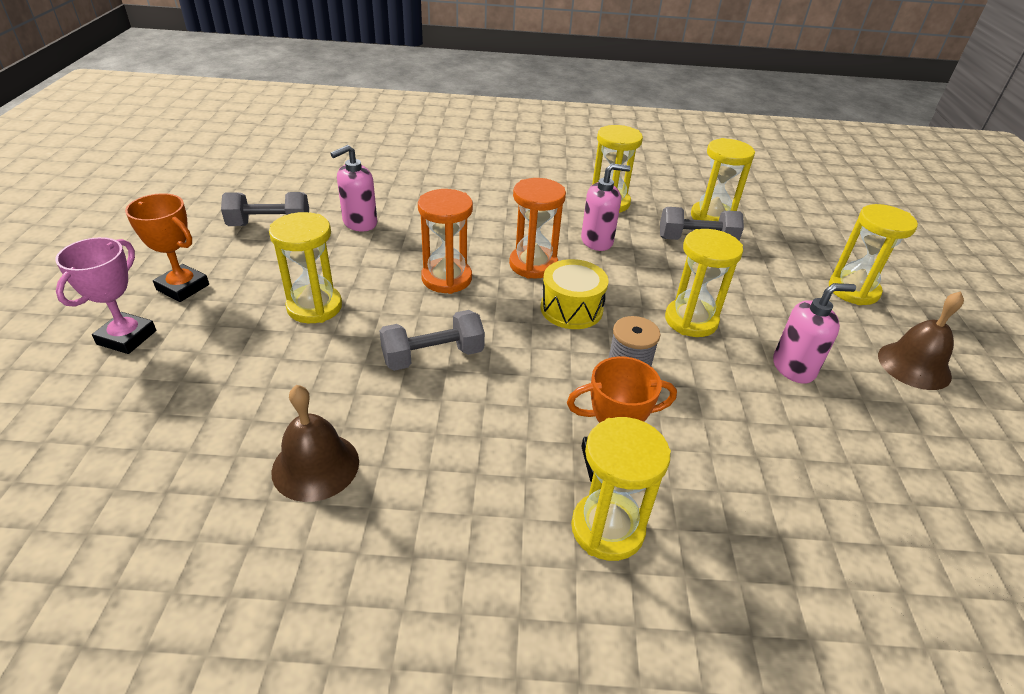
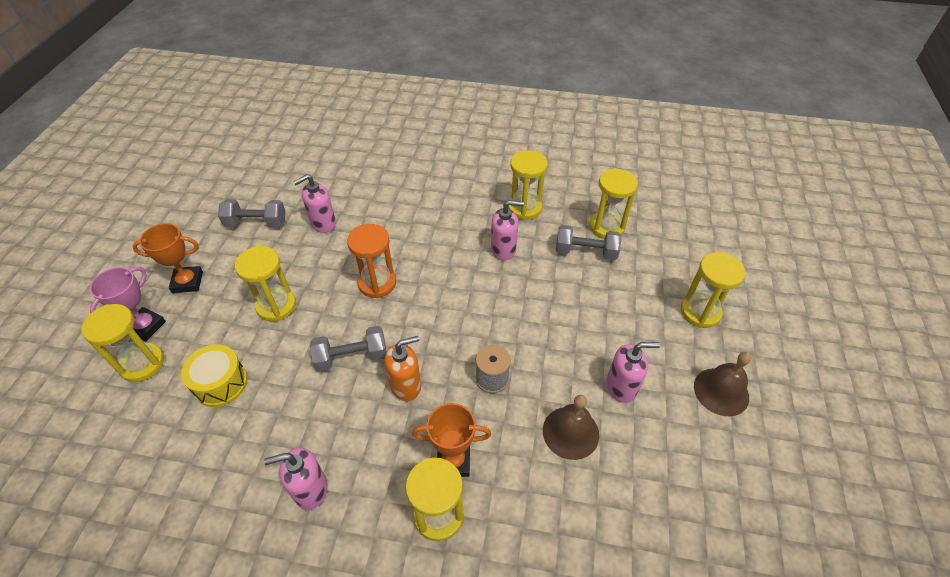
camera: 10 degrees right, 10 degrees up
orange trophy [125,193,209,302] -> orange trophy turned 45 degrees counterclockwise [132,223,203,293]
brown bell [271,385,359,502] -> brown bell moved to [543,395,599,460]
orange hourglass [509,178,566,279] -> none
yellow drum [541,259,608,329] -> yellow drum moved to [181,344,248,407]
yellow hourglass [665,229,743,337] -> yellow hourglass moved to [81,304,164,382]
none -> pink soap dispenser [264,447,328,510]
none -> orange soap dispenser [385,336,421,401]

